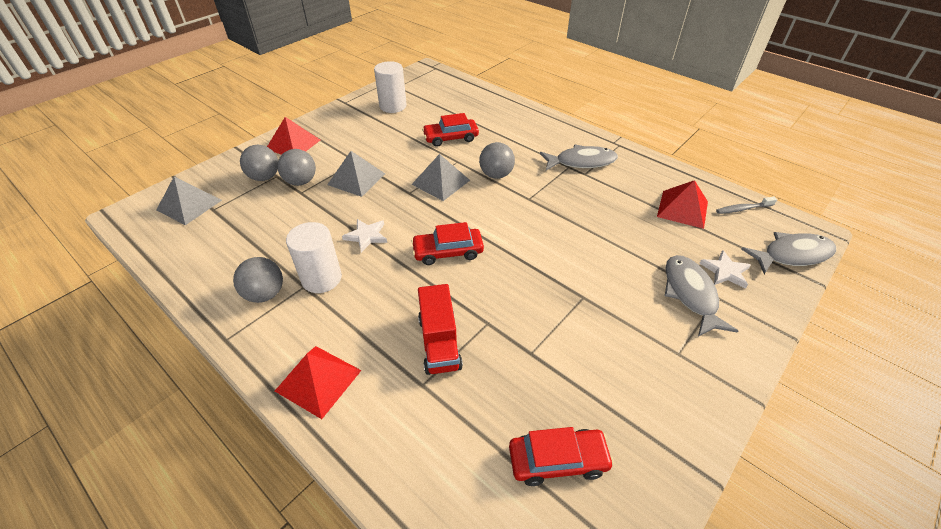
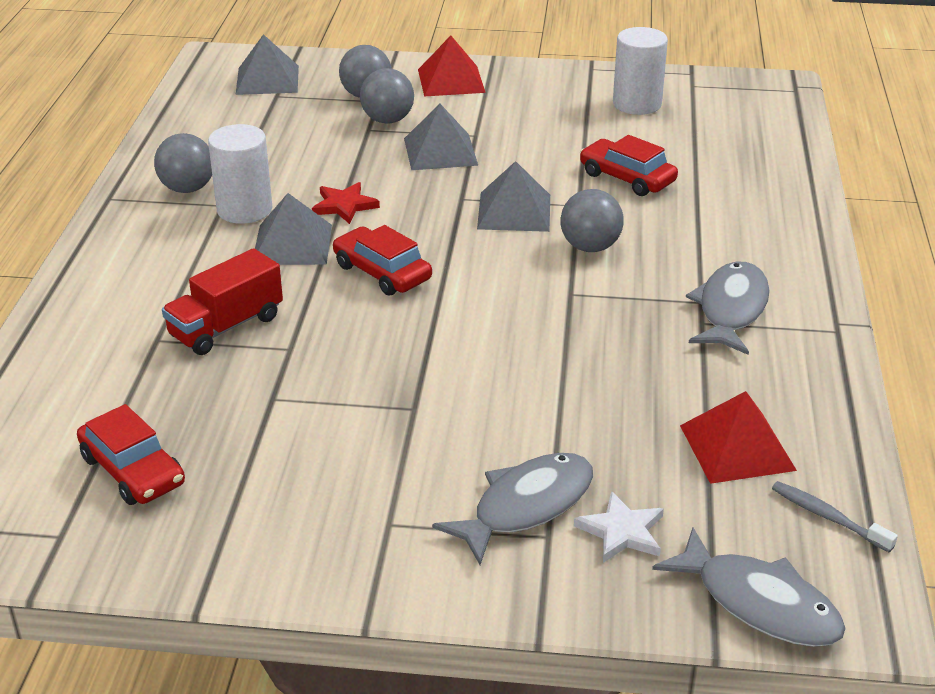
camera: 55 degrees right, 10 degrees down
red pyramid [275,346,362,419] -> none
white star [342,219,387,253] -> red star [312,182,380,224]
grey fish [540,144,618,170] -> grey fish turned 120 degrees counterclockwise [686,262,770,355]
none -> grey pyramid [255,193,332,265]

